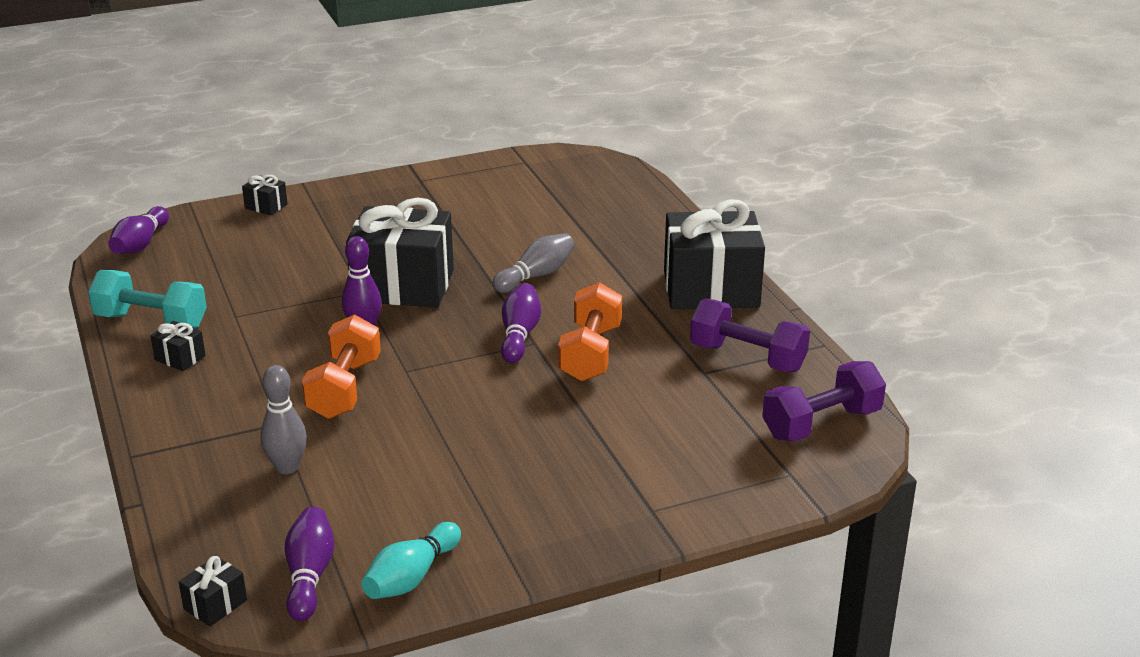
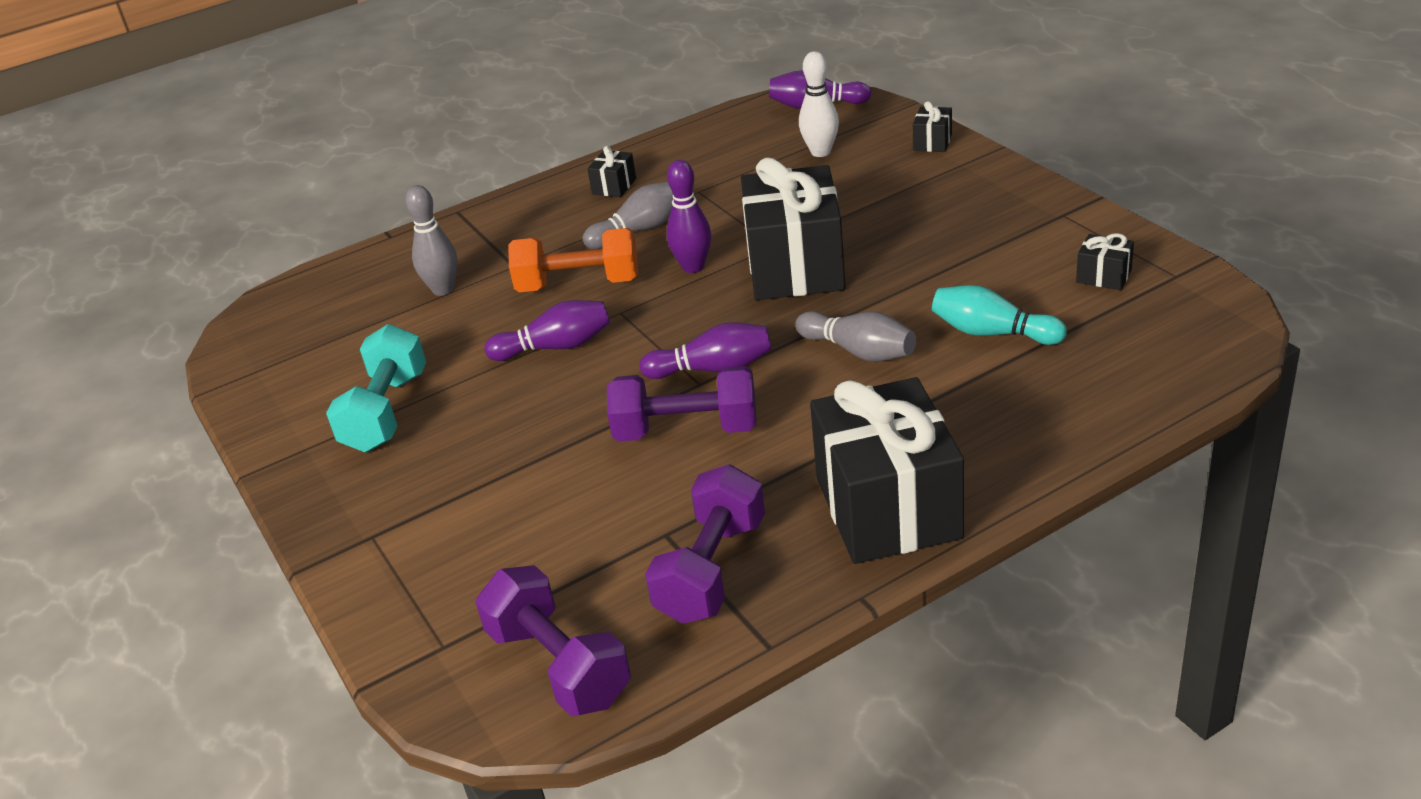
camera: 85 degrees right, 5 degrees up
turquoise dumbbell [88,270,207,329] -> turquoise dumbbell moved to [326,324,426,452]
black gift [179,556,247,627] -> black gift moved to [1076,233,1134,290]
purple bowling pin [285,507,335,621] -> purple bowling pin moved to [485,300,610,361]
turquoise bowling pin [361,522,461,599] -> turquoise bowling pin moved to [932,285,1067,345]
orange dumbbell [558,282,622,381] -> purple dumbbell [607,366,757,442]
none -> grey bowling pin [582,182,673,250]
none -> white bowling pin [799,51,839,157]

